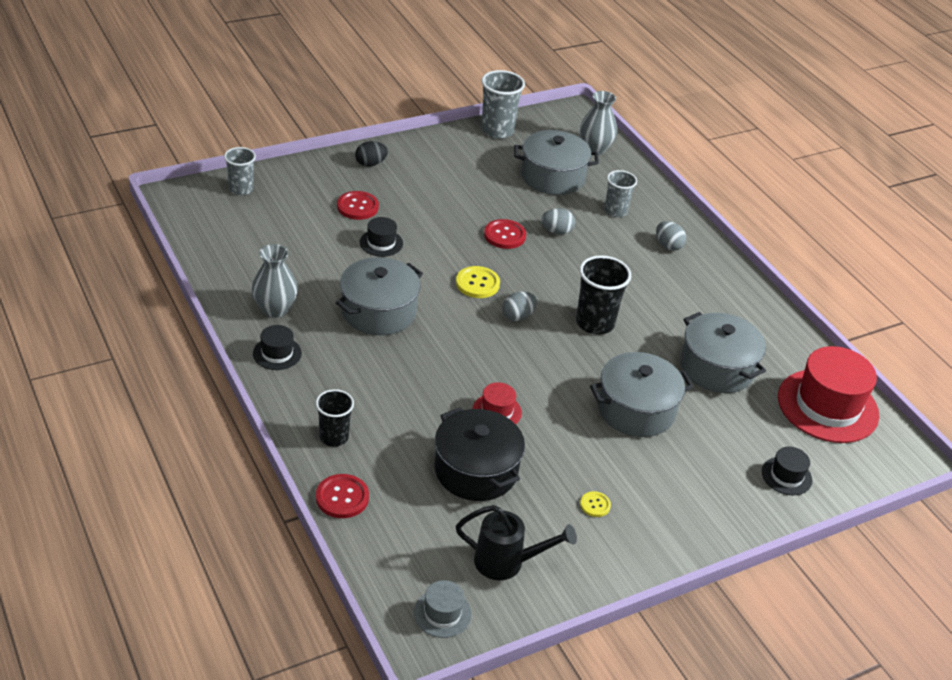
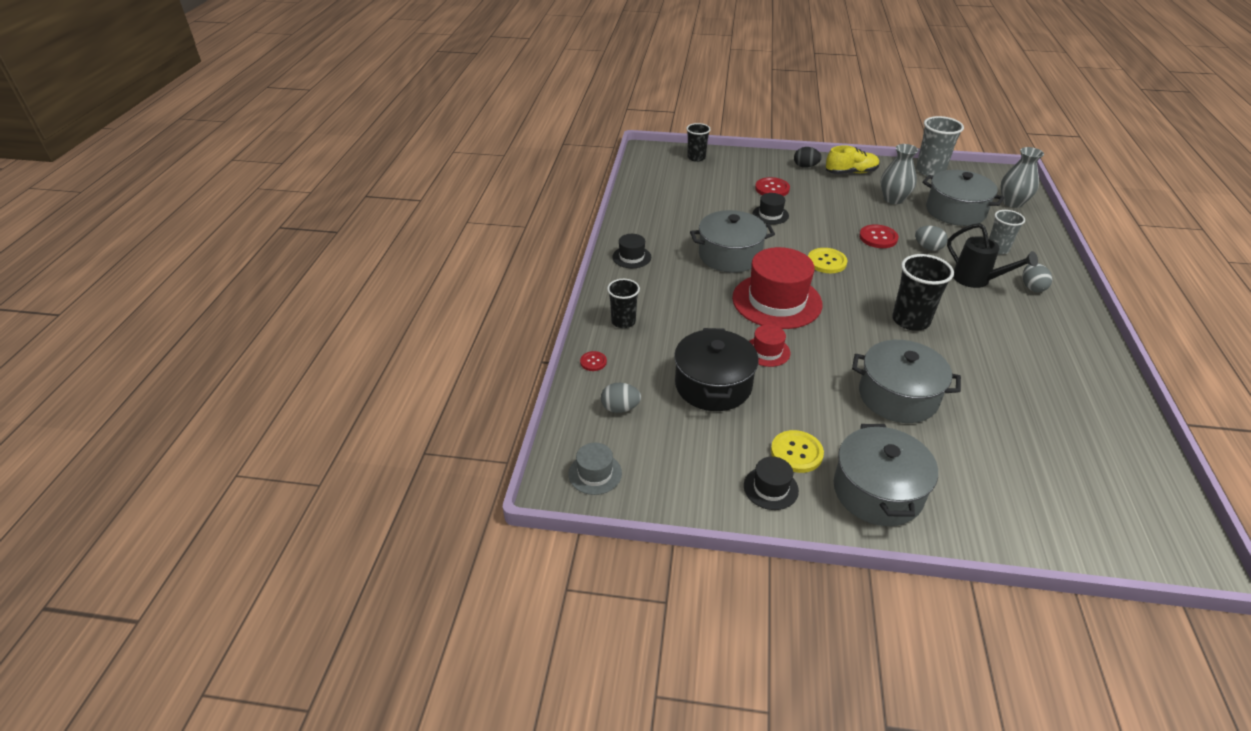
camera: 40 degrees right, 0 degrees up
grey cup [224,147,256,195] -> black cup [686,123,711,162]
grey vase [252,244,298,318] -> grey vase moved to [880,144,918,204]
red button [316,474,369,518] -> red button [580,351,607,371], size x0.59
black watering can [456,505,577,580] -> black watering can moved to [947,223,1038,288]
grey egg [502,292,537,321] -> grey egg moved to [601,383,641,413]
yellow button [580,491,611,517] -> yellow button [771,430,824,473], size x1.71
grey pot [680,312,766,393] -> grey pot moved to [834,424,938,526]
black hat [762,447,812,495] -> black hat moved to [744,457,799,510]
red hat [778,346,879,443] -> red hat moved to [732,247,822,329]
none -> yellow shoe [826,145,879,174]

